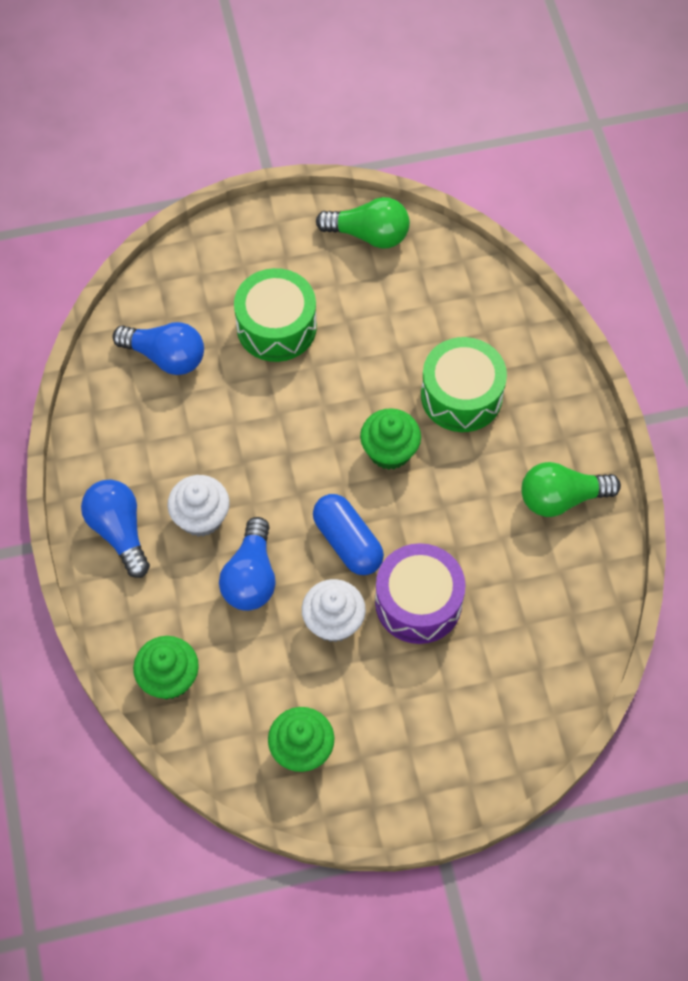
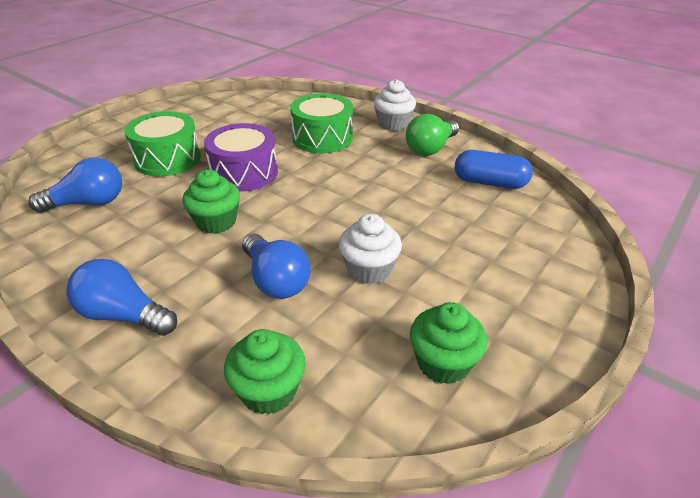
camera: 40 degrees left, 25 degrees down
white cupcake [167,475,230,537] -> white cupcake moved to [374,79,416,131]
blue capsule [313,494,384,575] -> blue capsule moved to [455,150,533,189]
green light bulb [316,197,410,248] -> none
green cupcake [360,408,421,470] -> green cupcake moved to [182,169,240,234]
purple drum [375,543,466,644] -> purple drum moved to [204,123,278,192]

